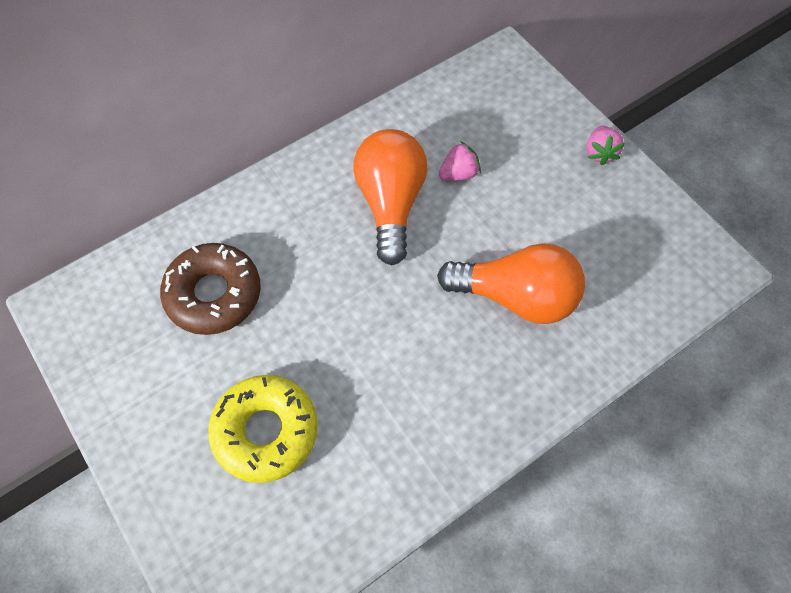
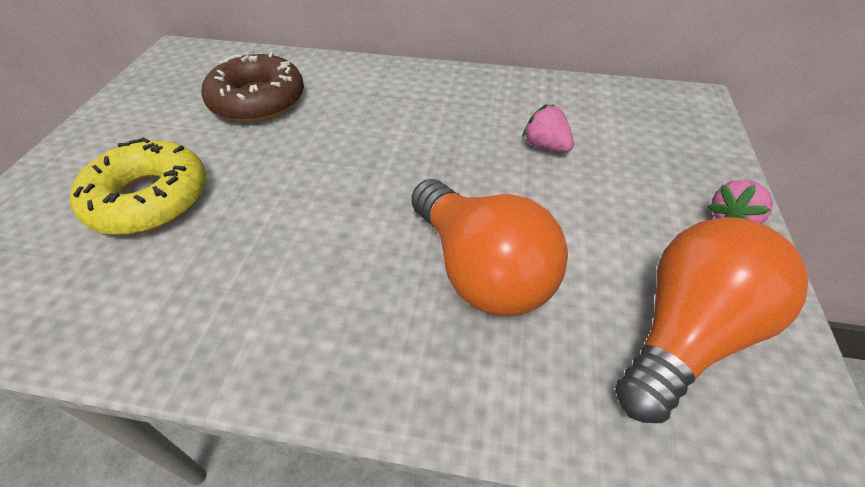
camera: 45 degrees right, 15 degrees down
orange light bulb [353,129,428,265] -> orange light bulb moved to [615,217,808,423]
pink strawberry [439,141,481,181] -> pink strawberry turned 150 degrees counterclockwise [522,104,574,152]

